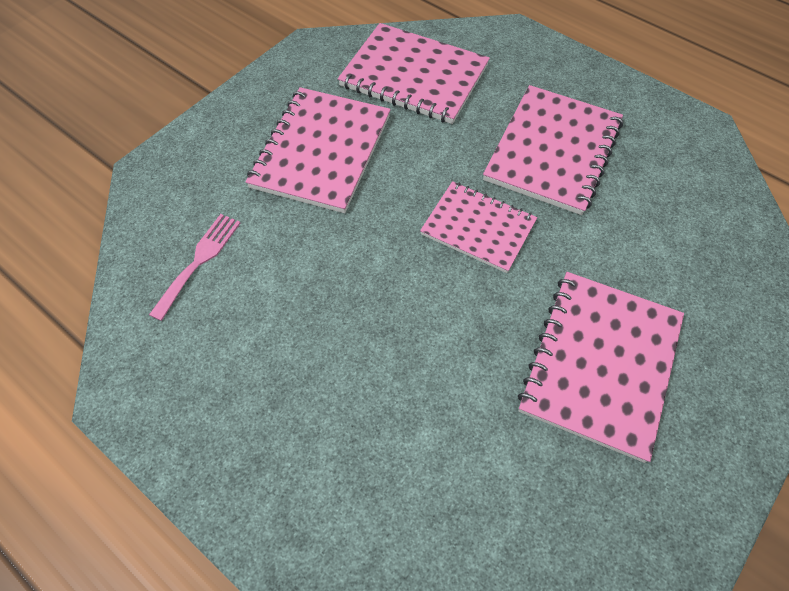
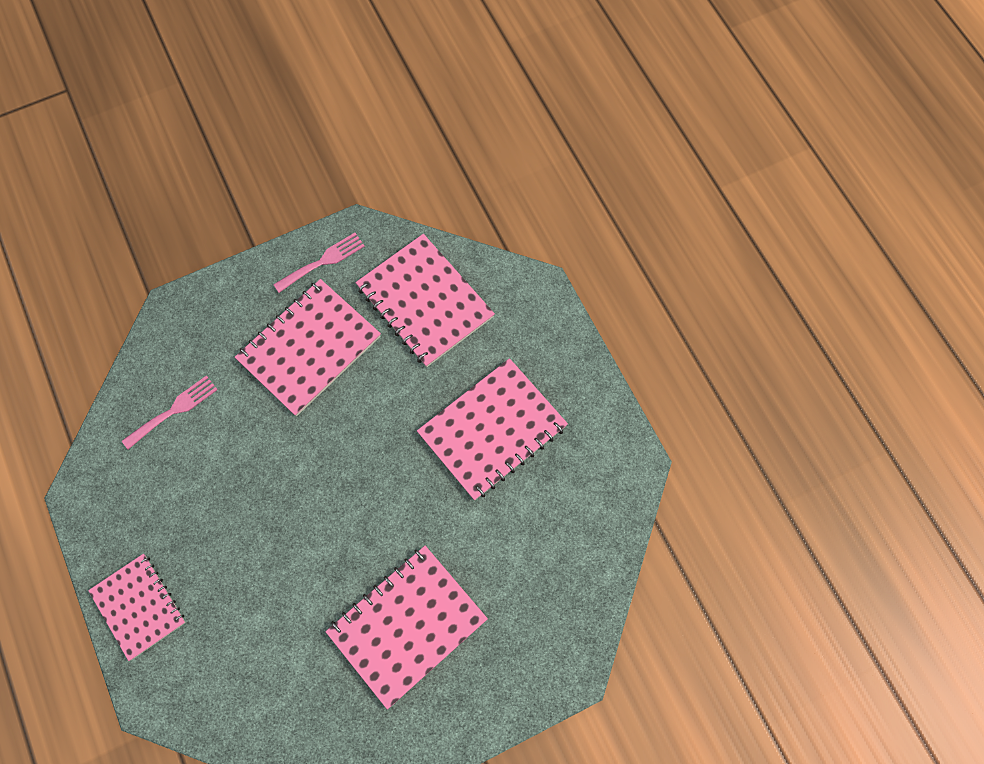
camera: 25 degrees right, 10 degrees up
pink notebook [420,181,537,273] -> pink notebook moved to [88,554,186,661]
none -> pink fork [273,233,365,293]

